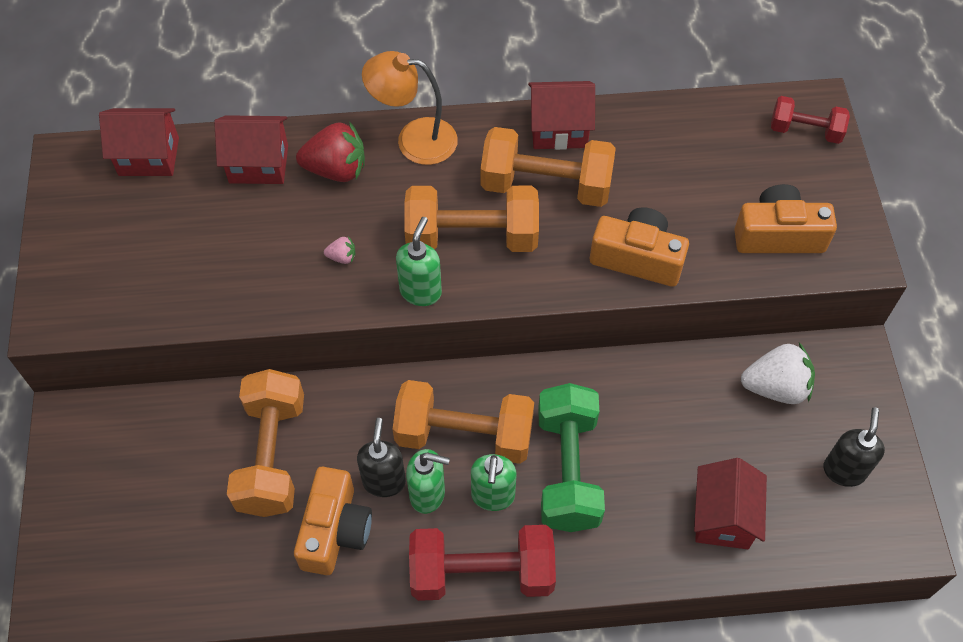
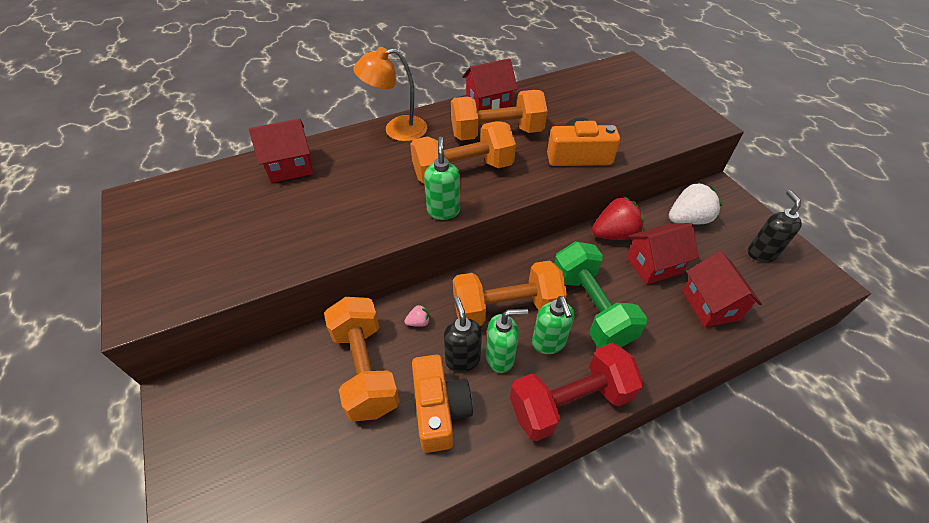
camera: 20 degrees left, 10 degrees down
red house [99,108,179,176] -> red house moved to [626,223,699,285]
red strawberry [296,121,365,182] -> red strawberry moved to [592,196,644,240]
pink strawberry [324,236,355,264] -> pink strawberry moved to [405,304,430,327]
orange camera [734,184,837,253] -> none
red dumbbell [771,96,850,144] -> none

